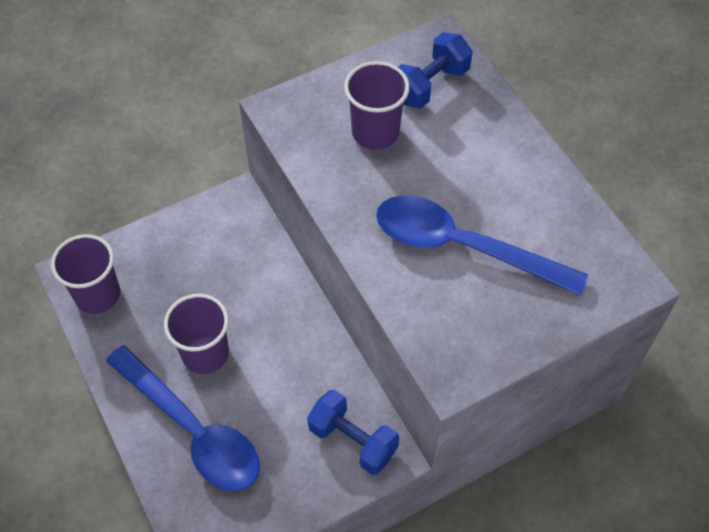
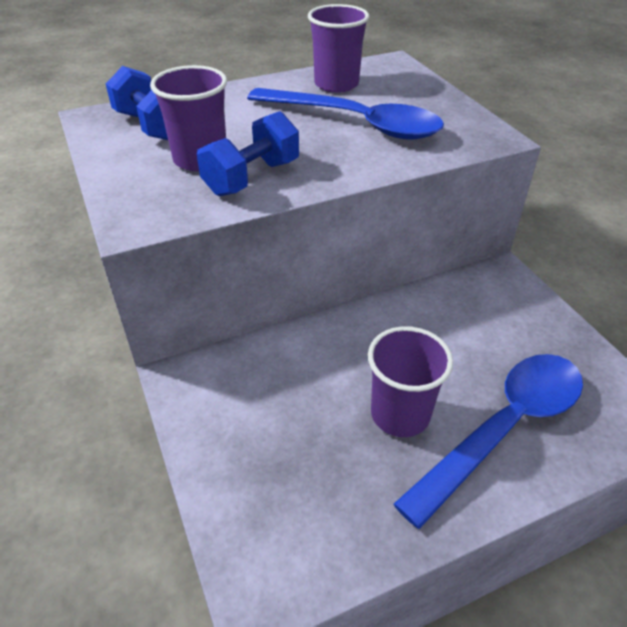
camera: 85 degrees left, 15 degrees down
purple cup [51,234,120,314] -> purple cup moved to [308,4,369,93]
blue dumbbell [307,390,399,475] -> blue dumbbell moved to [197,111,299,196]
blue spoon [376,195,588,296] -> blue spoon turned 90 degrees counterclockwise [247,88,444,140]

